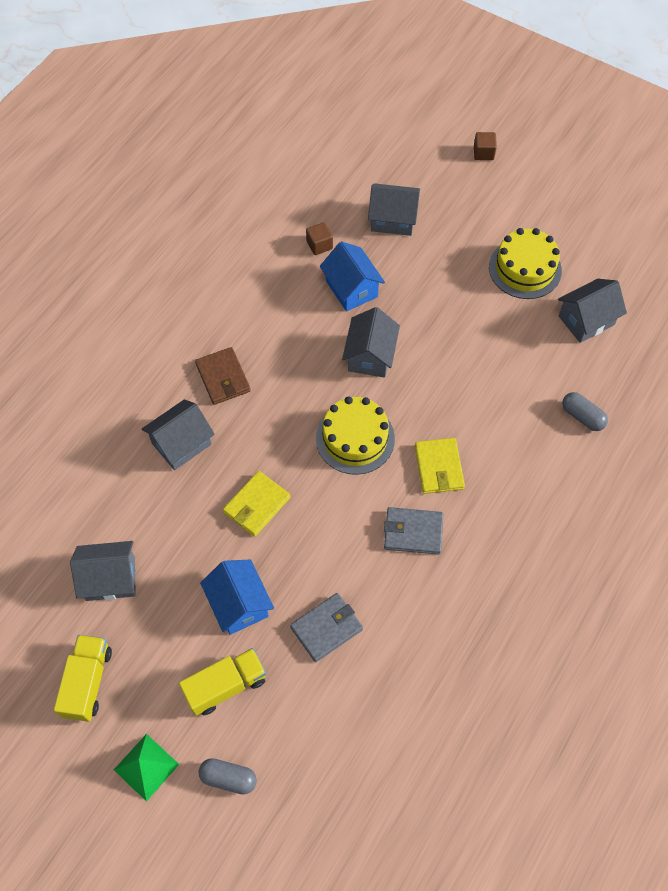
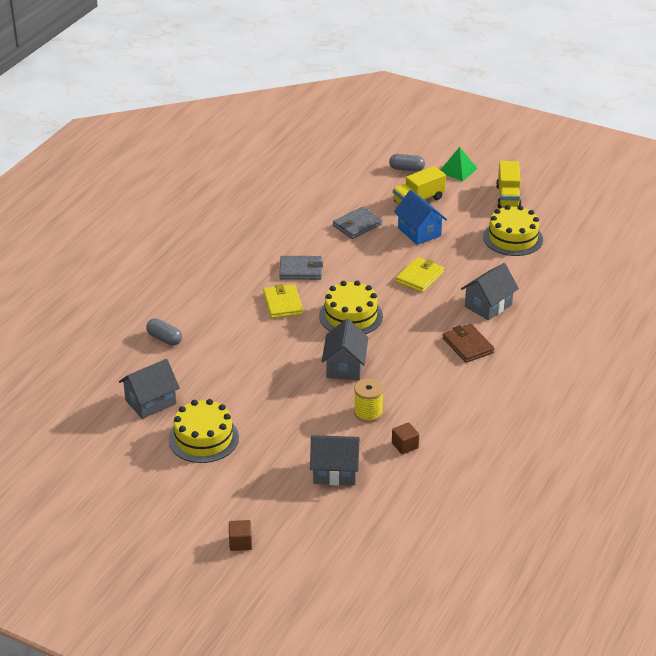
camera: 175 degrees right, 25 degrees down
grey house [70,541,136,601] -> yellow cake [483,205,543,256]
blue house [320,241,385,312] -> yellow spool [354,378,384,422]

